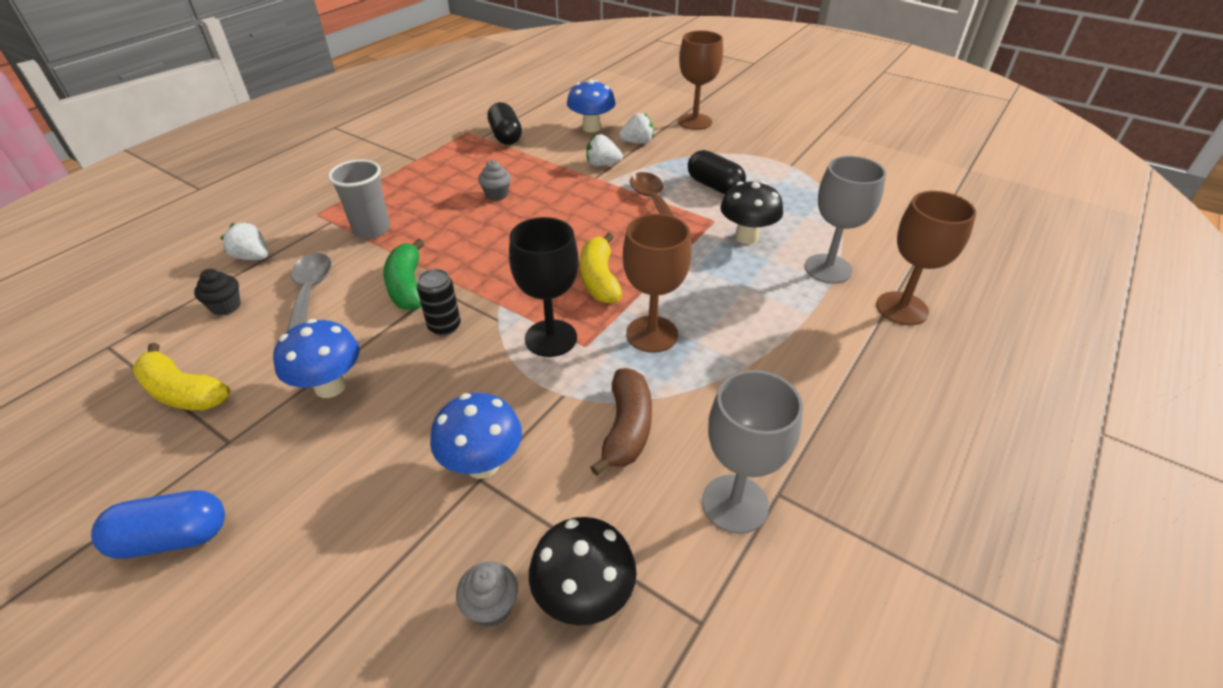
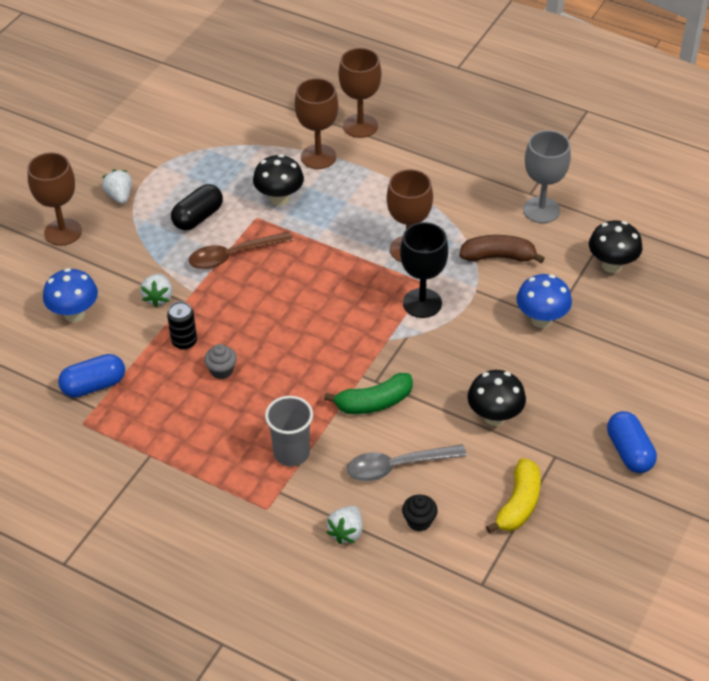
camera: 95 degrees left, 5 degrees up
blue mushroom [273,319,360,398] -> black mushroom [467,370,526,426]
black can [417,269,461,335] -> black can moved to [167,302,197,350]
grey cupcake [456,561,518,627] -> none
black capsule [487,102,522,145] -> blue capsule [58,354,125,397]
yellow banana [580,233,622,304] -> none
white strawberry [619,113,654,144] -> white strawberry moved to [102,170,132,204]
grey goblet [805,156,886,284] -> brown goblet [295,78,338,169]

